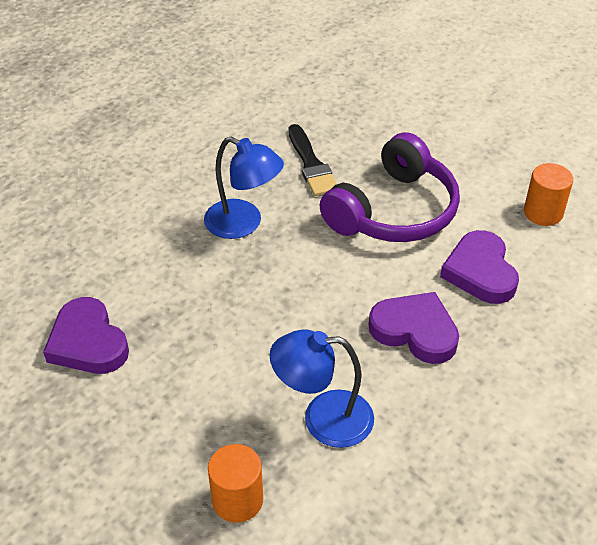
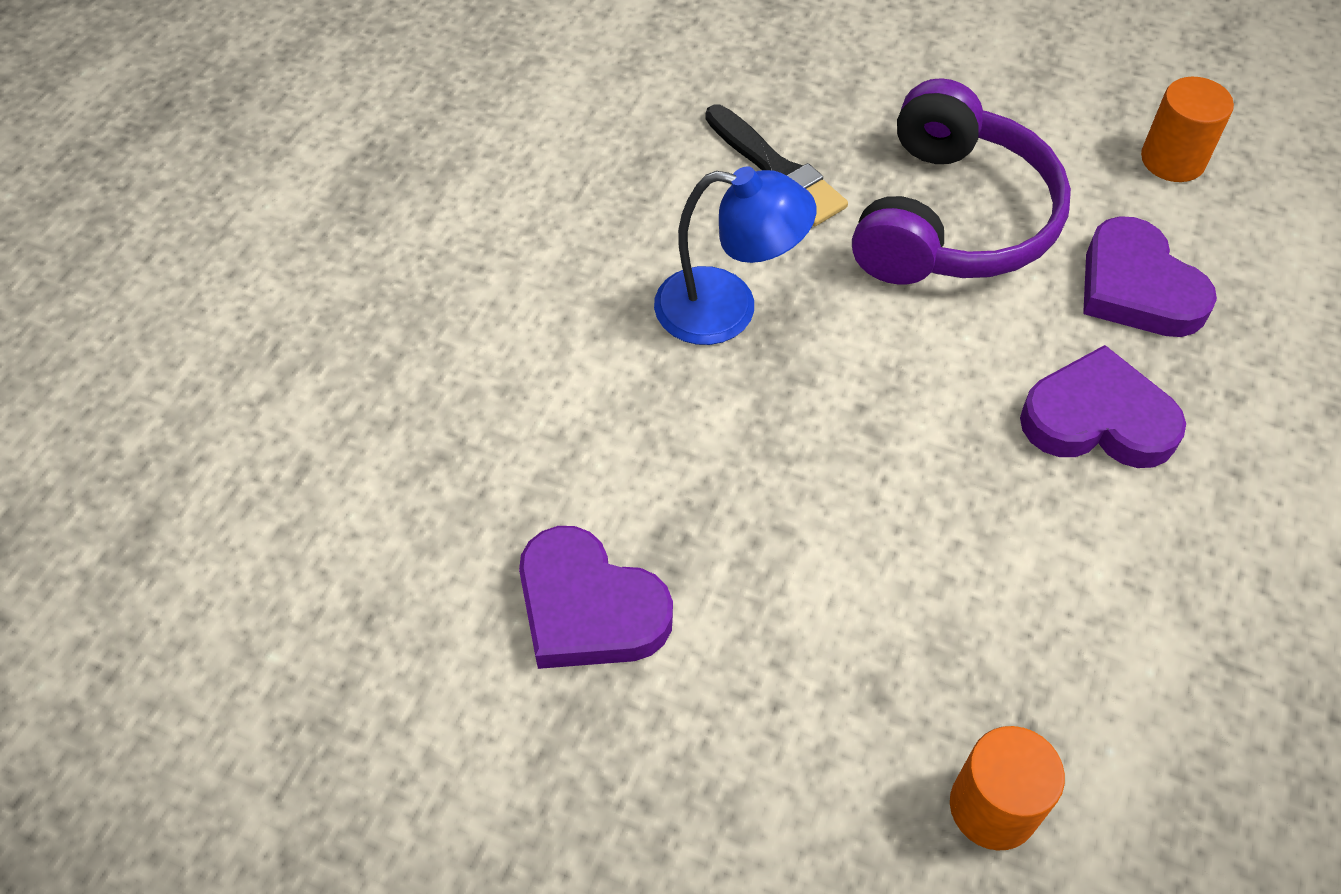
camera: 20 degrees left, 10 degrees up
blue lamp [270,329,374,448] -> none

